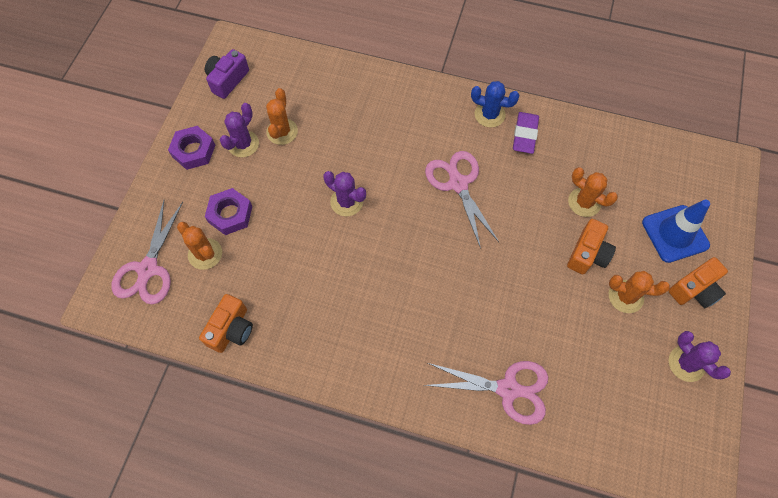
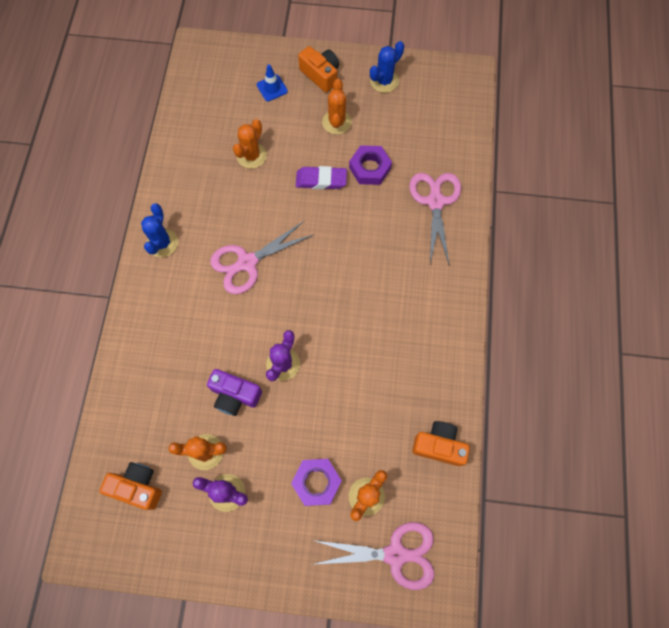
camera: 100 degrees left, 5 degrees up
purple nut [168,126,215,170] -> purple nut moved to [349,145,392,185]
purple camera [205,49,249,99] -> purple camera moved to [207,369,262,416]
purple eraser [513,112,539,154] -> purple eraser moved to [296,166,347,189]
orange camera [567,219,616,274] -> orange camera moved to [99,462,162,510]
blue traffic cone [642,200,710,263] -> blue traffic cone [257,64,288,101], size x0.56
purple cactus [669,331,731,382] -> blue cactus [370,41,404,93]

